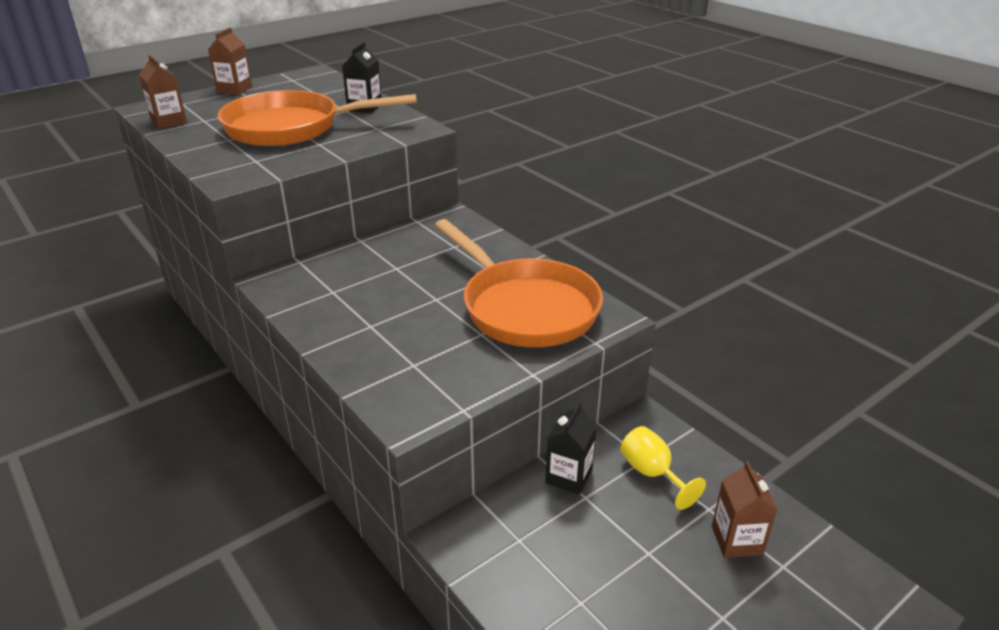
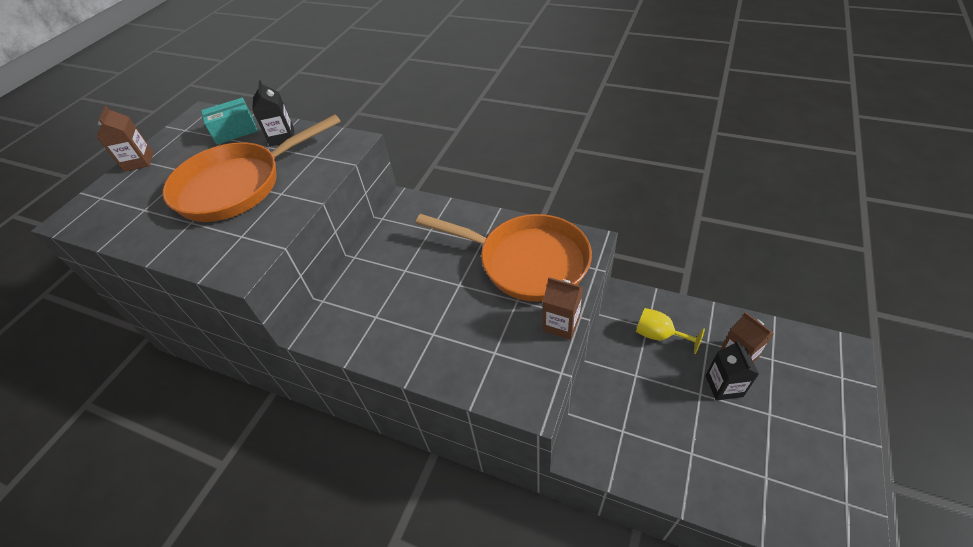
camera: 25 degrees left, 15 degrees up
brown carton [139,55,187,129] -> brown carton moved to [543,277,583,340]
black carton [546,402,597,495] -> black carton moved to [706,340,759,400]
none -> turquoise box [201,98,257,145]

